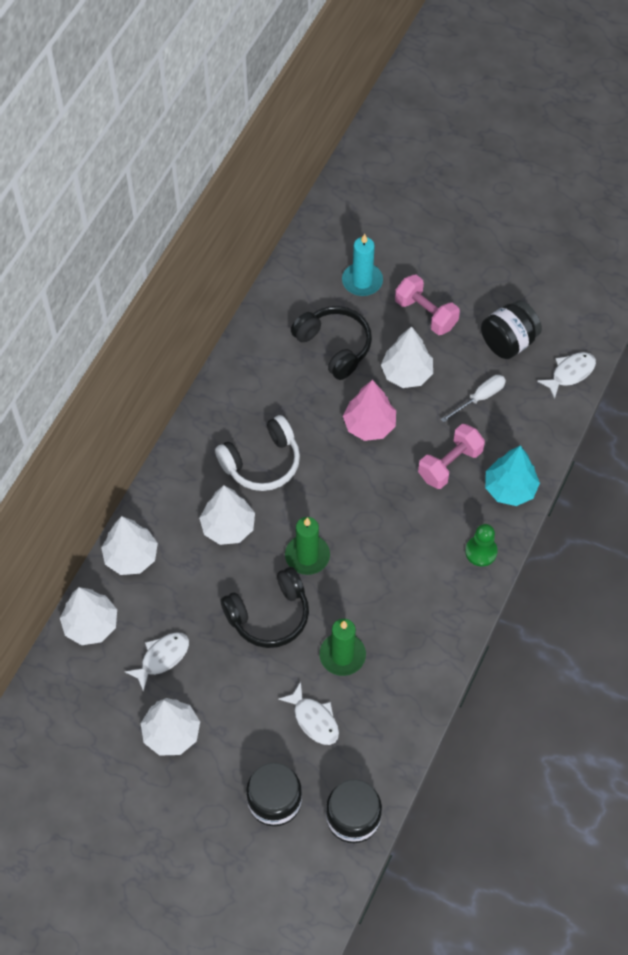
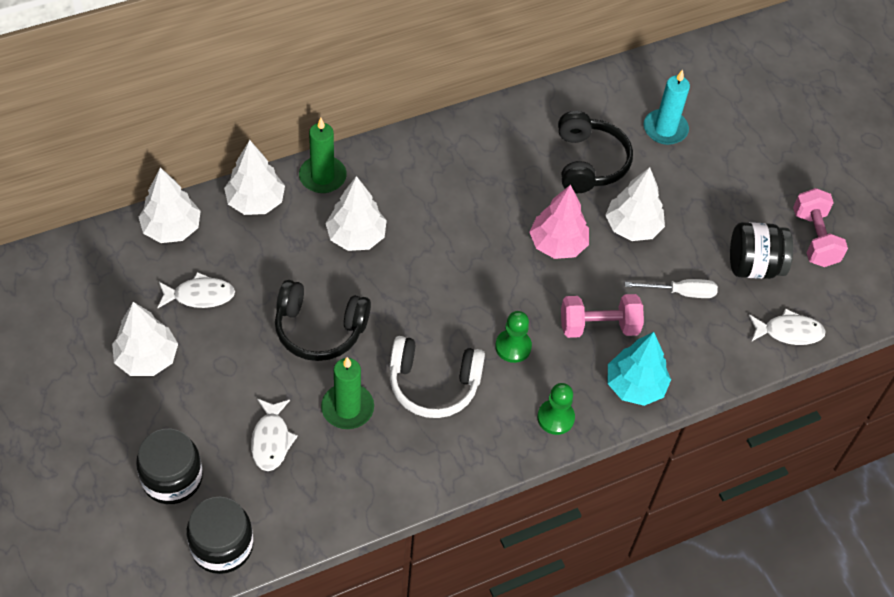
camera: 35 degrees right, 5 degrees down
white headphones [215,415,300,491] -> white headphones moved to [390,336,485,418]
green candle [285,517,330,575] -> green candle moved to [299,118,347,193]
pink dumbbell [395,274,460,335] -> pink dumbbell moved to [793,188,848,267]
none -> green pawn [495,311,532,363]

